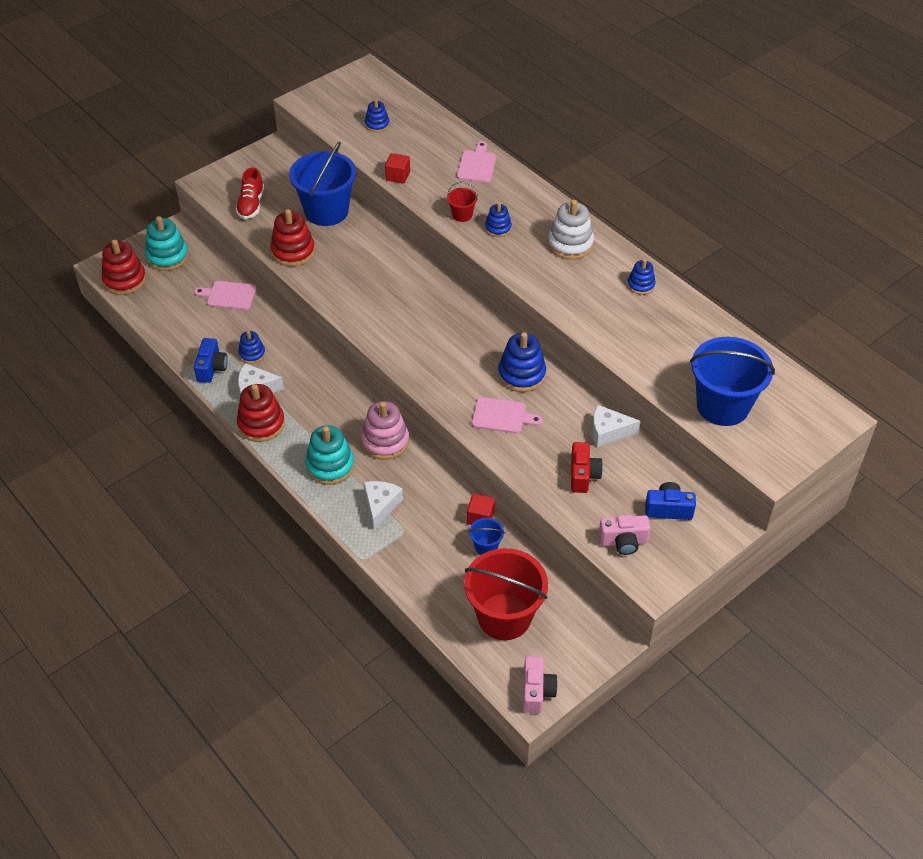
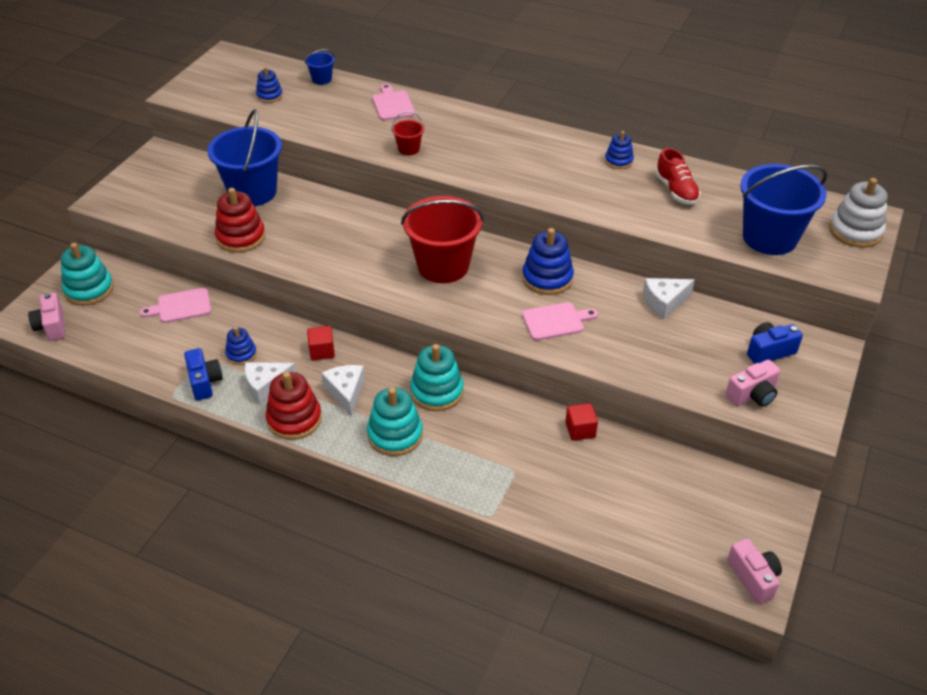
camera: 25 degrees left, 5 degrees down
red stacking toy [102,239,146,295] -> pink camera [28,293,65,341]
red shoe [236,167,264,219] -> red shoe moved to [655,148,700,205]
pink stacking toy [361,401,409,460] -> turquoise stacking toy [410,344,464,411]
white cheese [364,481,403,530] -> white cheese moved to [321,365,365,416]
red cube [385,153,410,184] -> red cube moved to [307,326,335,360]
red bucket [464,548,548,640] -> red bucket moved to [401,196,484,283]
blue bucket [469,518,505,555] -> blue bucket moved to [305,49,335,85]
blue stacking toy [485,203,512,237] -> none
white stacking toy [548,200,594,260] -> white stacking toy moved to [829,178,888,248]
red camera [571,442,603,493] -> none

